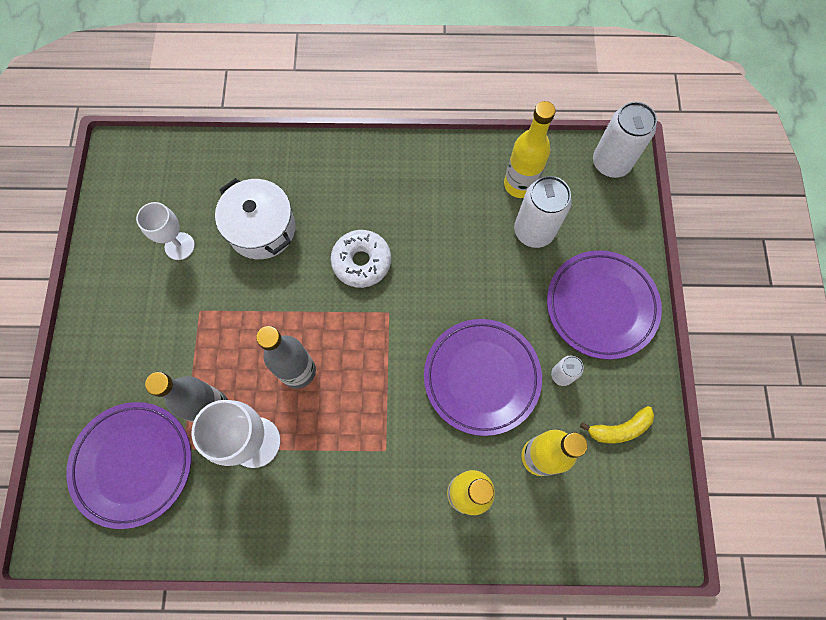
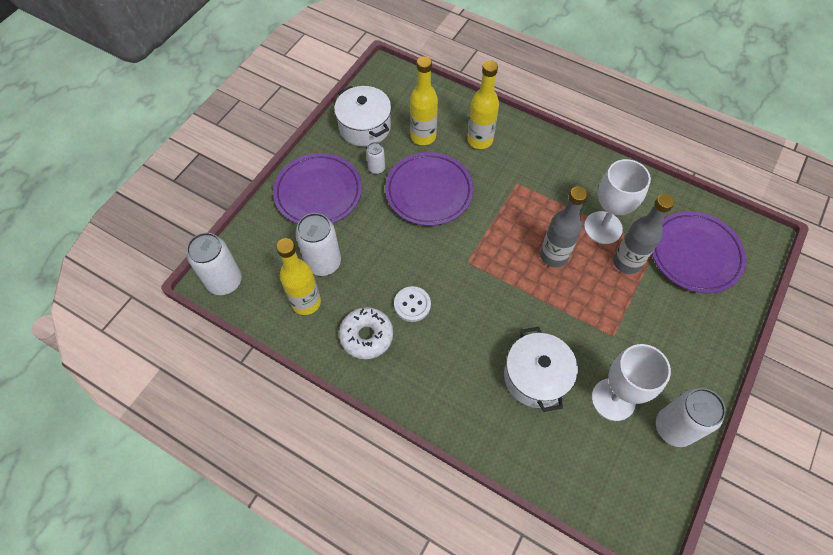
camera: 150 degrees left, 10 degrees down
white goblet [136,202,195,260] -> white goblet [592,344,671,421], size x1.54
white donut [331,230,391,288] -> white donut moved to [339,307,393,359]
yellow banana [580,406,654,444] -> white pot [334,86,392,147]
none -> white button [394,286,431,322]
none -> white can [656,388,726,447]

